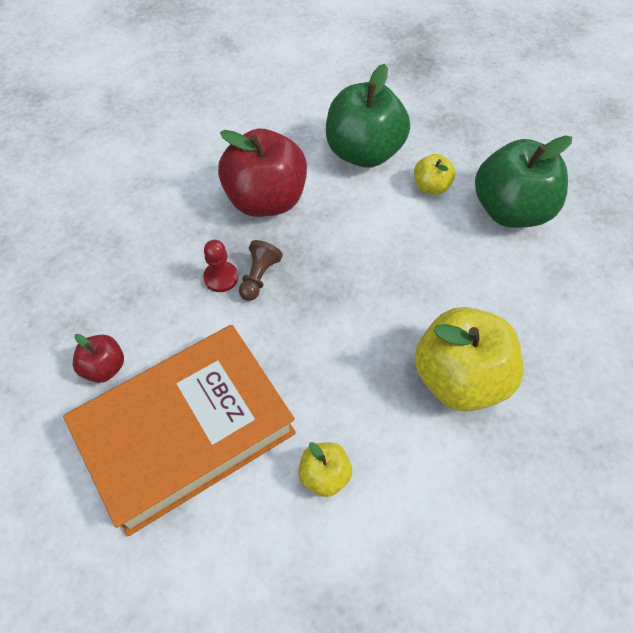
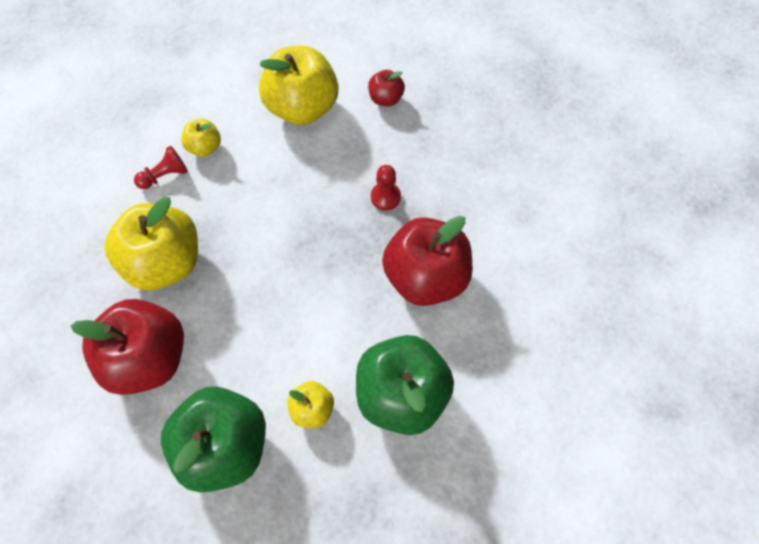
camera: 135 degrees right, 5 degrees up
orange book [63,325,296,536] -> yellow apple [259,46,338,125]
brown pawn [239,240,283,301] -> none
none -> red apple [71,299,184,395]
none -> red pawn [134,146,188,189]

